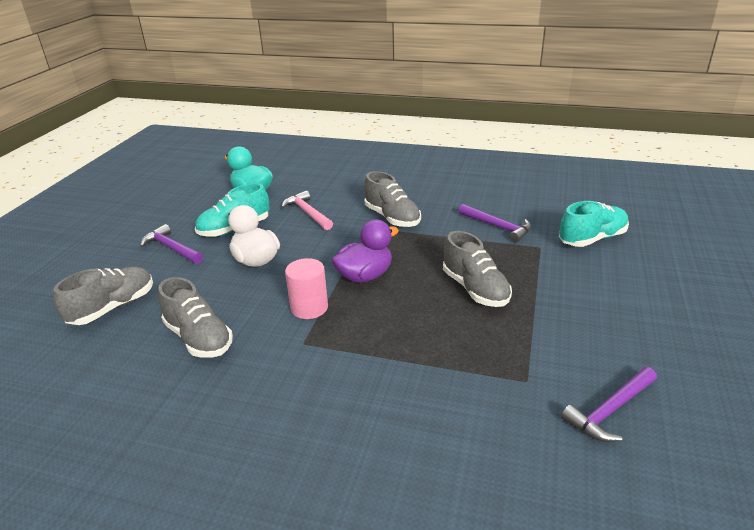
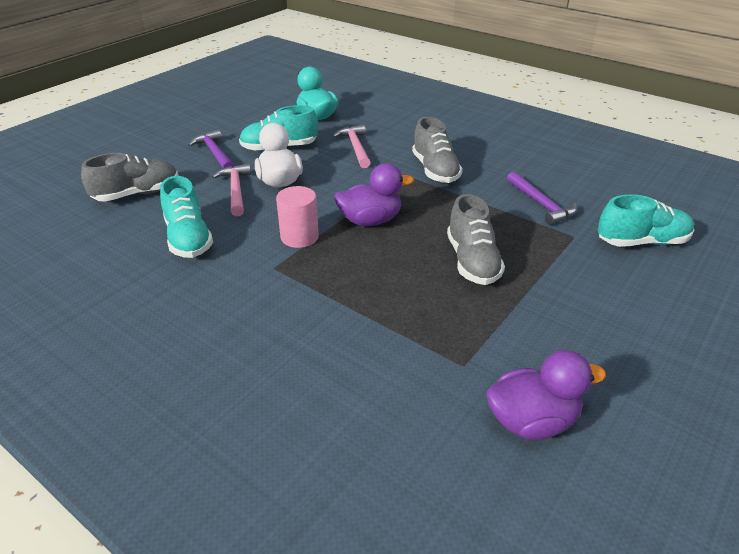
camera: 20 degrees right, 5 degrees up
grey shoe [158,277,233,358] -> turquoise shoe [160,176,213,258]
purple hammer [561,367,657,442] -> purple duck [486,350,606,440]
none -> pink hammer [212,163,251,216]

